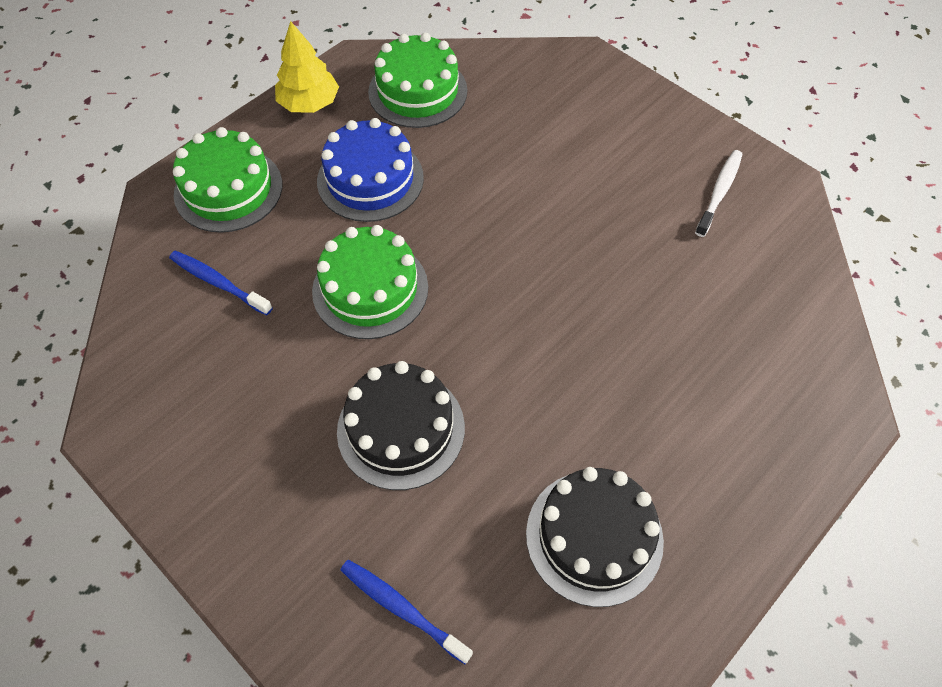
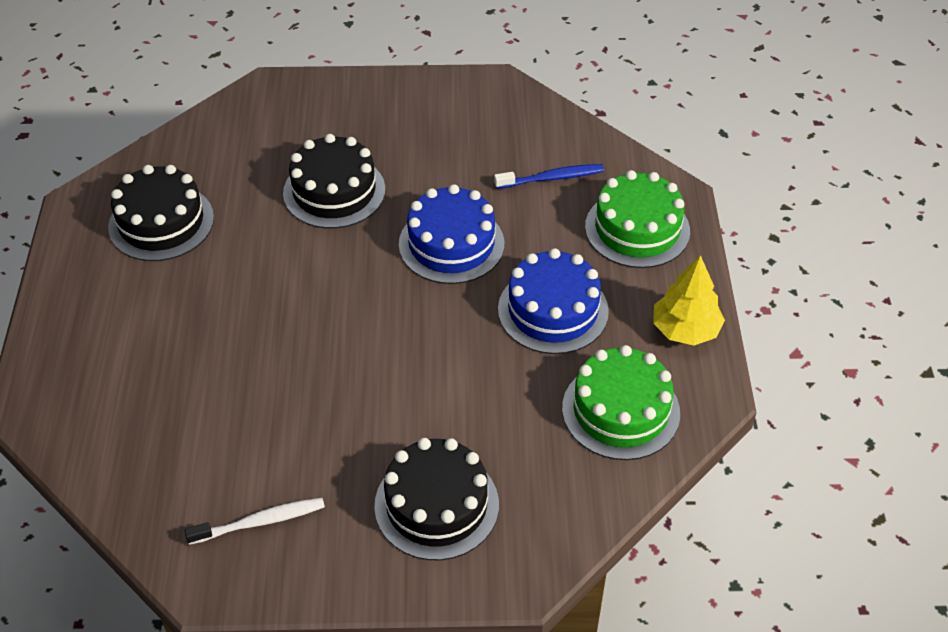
camera: 135 degrees right, 10 degrees down
green cake [312,225,428,339] -> blue cake [399,184,504,284]
blue toothbrush [340,560,473,664] -> none
white toothbrush [695,150,743,237] -> white toothbrush turned 90 degrees counterclockwise [184,498,325,545]
none -> black cake [374,438,499,560]

